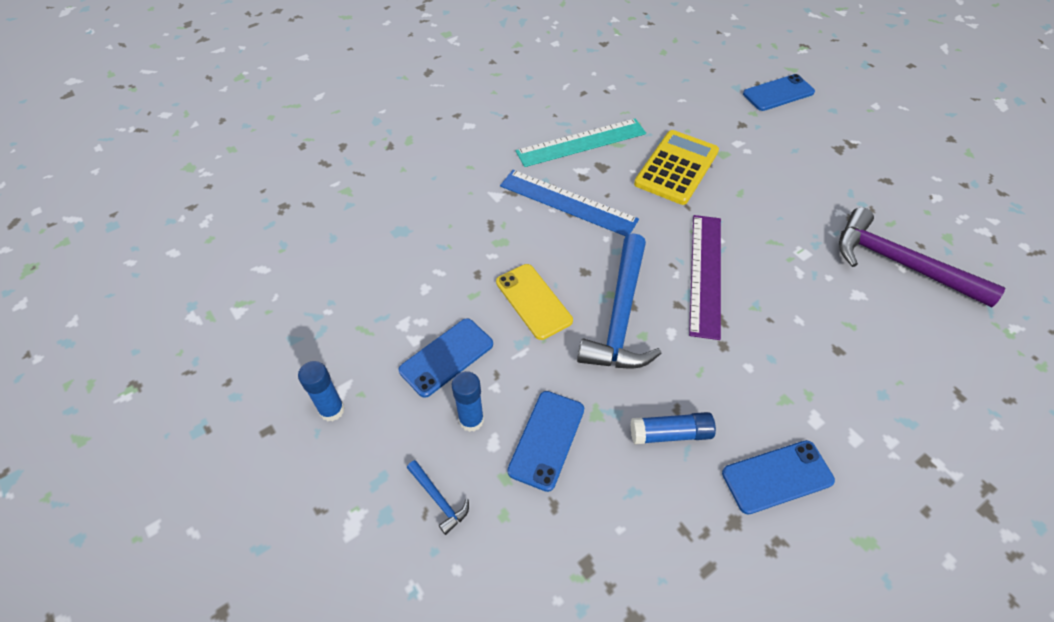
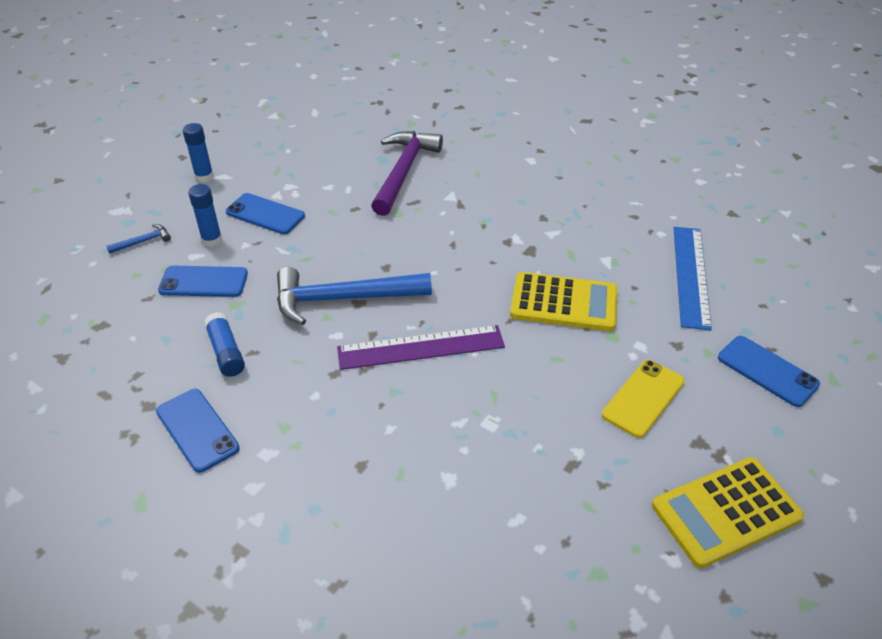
camera: 70 degrees right, 10 degrees down
blue hammer [407,460,469,535] -> blue hammer turned 150 degrees counterclockwise [106,224,171,254]
yellow phone [496,264,573,340] -> yellow phone moved to [602,360,685,438]
blue ruler [500,170,639,236] -> blue ruler moved to [673,227,712,330]
turquoise ruler [516,119,646,167] -> none
purple hammer [839,207,1005,308] -> purple hammer moved to [371,131,443,216]
none -> yellow calculator [652,457,804,568]

